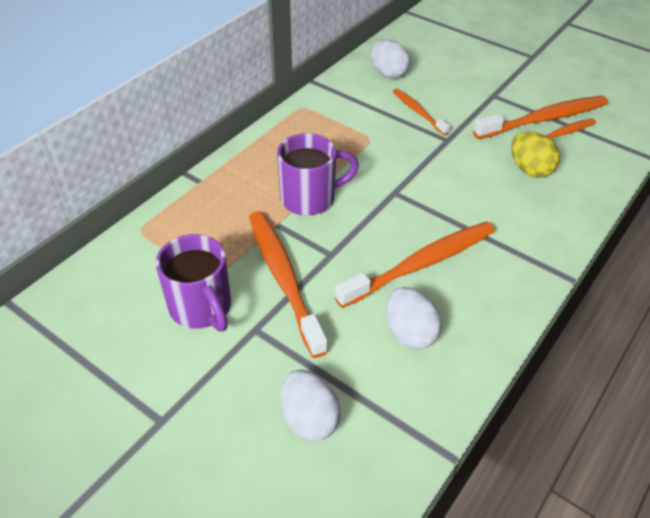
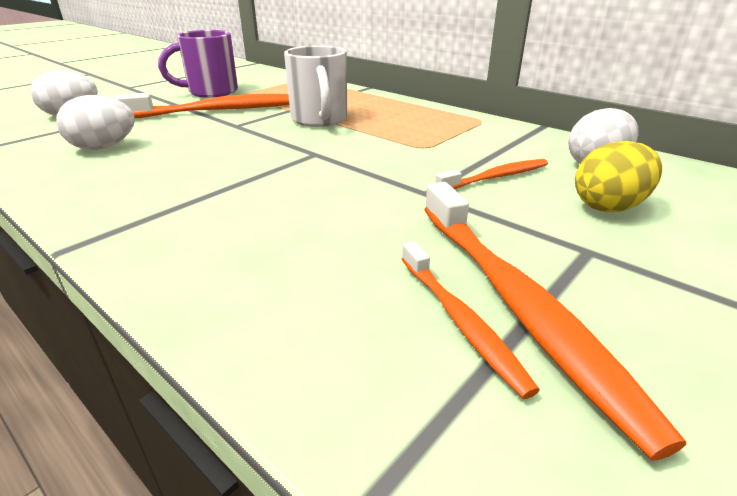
camera: 95 degrees right, 15 degrees down
purple mug [277,133,359,215] -> white mug [284,45,347,127]
orange toothbrush [334,221,495,308] -> none
yellow egg [511,131,560,178] -> yellow egg moved to [575,141,662,212]

